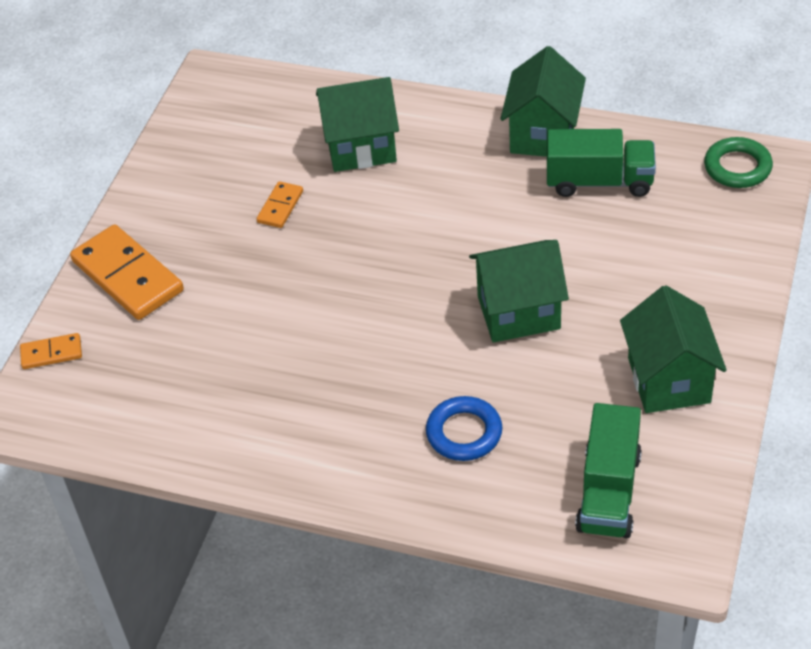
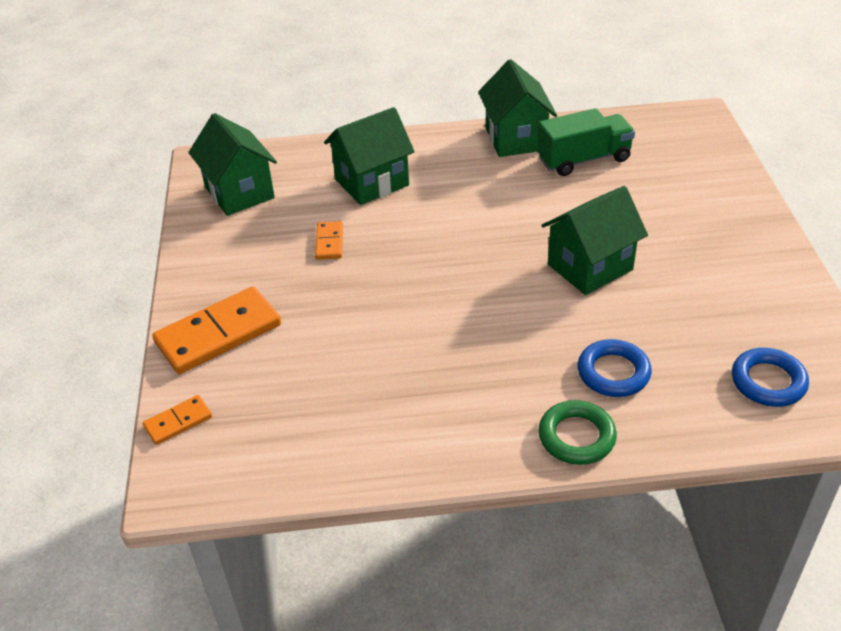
camera: 25 degrees left, 5 degrees down
orange domino [70,224,184,320] -> orange domino turned 60 degrees counterclockwise [152,287,281,374]
green truck [575,403,642,538] -> blue ring [732,348,809,407]
green house [620,285,727,413] -> green house moved to [188,113,277,216]
green ring [704,137,773,188] -> green ring moved to [538,400,617,465]

